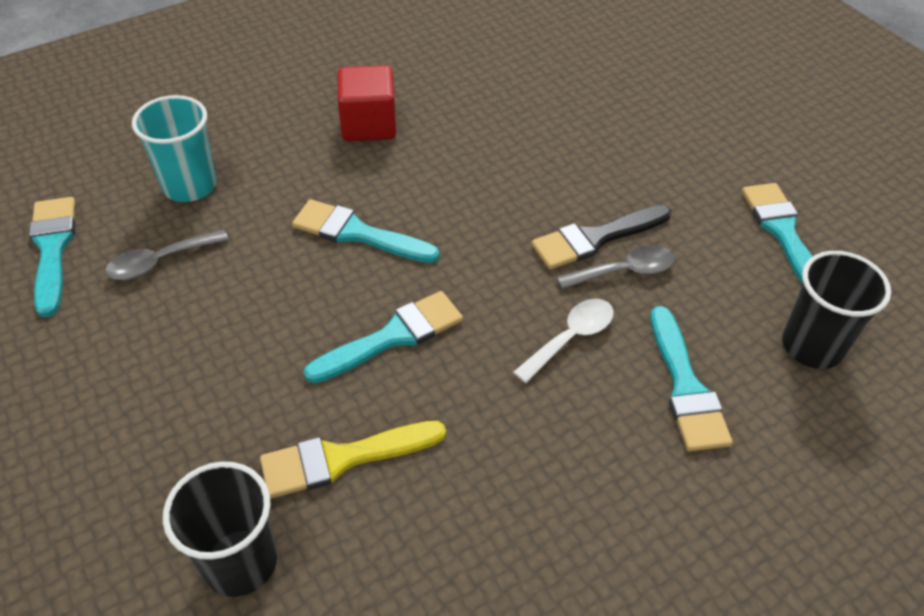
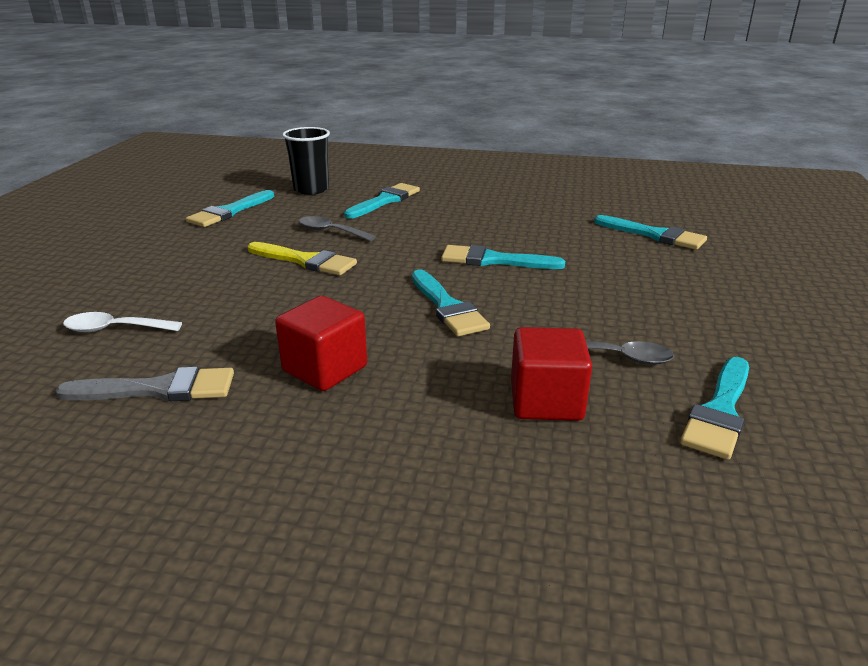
camera: 135 degrees left, 20 degrees down
turquoise cup [132,95,217,202] -> red cube [511,327,592,421]
black cup [163,461,277,597] -> turquoise brush [594,215,707,250]
yellow brush [260,421,446,499] -> yellow brush moved to [248,242,357,275]
white spoon [513,299,614,383] -> white spoon moved to [63,312,182,332]
black brush [531,205,671,270] -> none
none -> grey brush [55,367,234,402]

